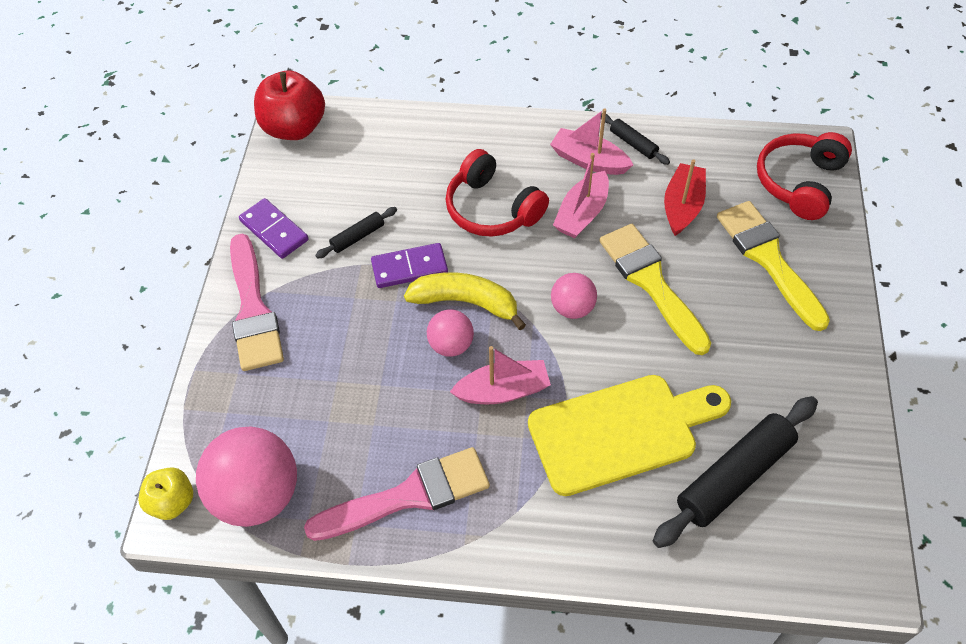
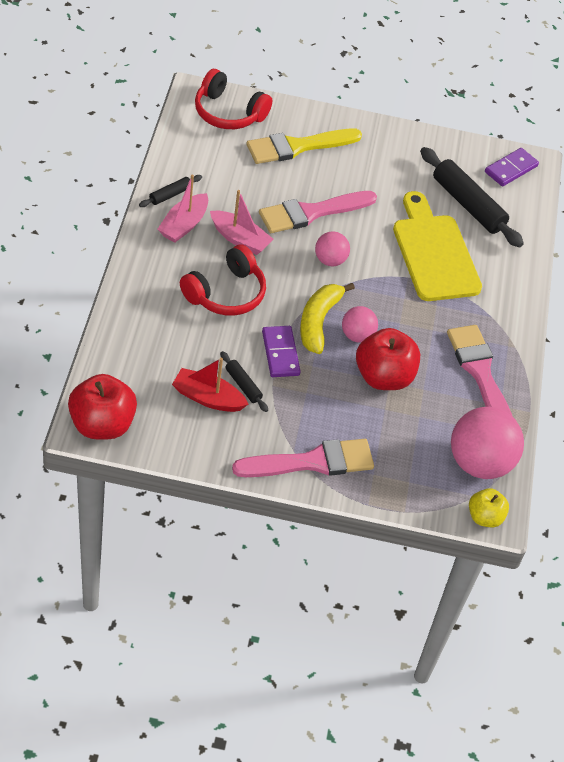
camera: 95 degrees left, 5 degrees down
purple domino [239,198,309,259] -> purple domino moved to [485,148,539,187]
pink boat [450,346,551,404] -> none
yellow brush [599,224,711,355] -> pink brush [259,191,377,233]
red boat [664,159,706,236] -> red boat moved to [172,358,248,412]
none -> red apple [356,328,420,390]

